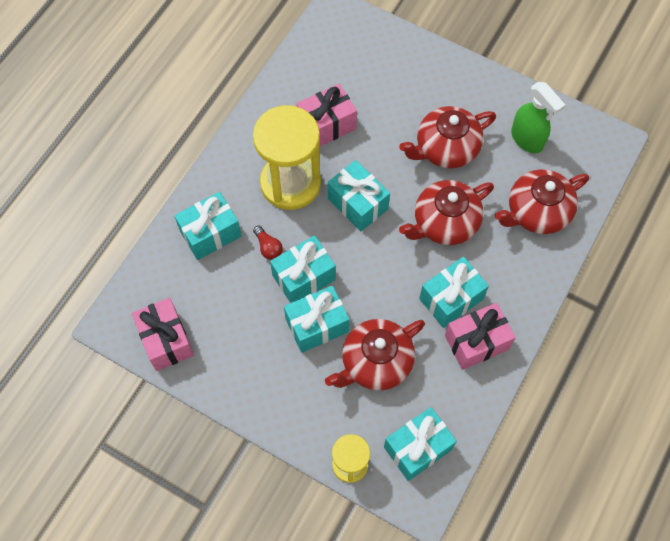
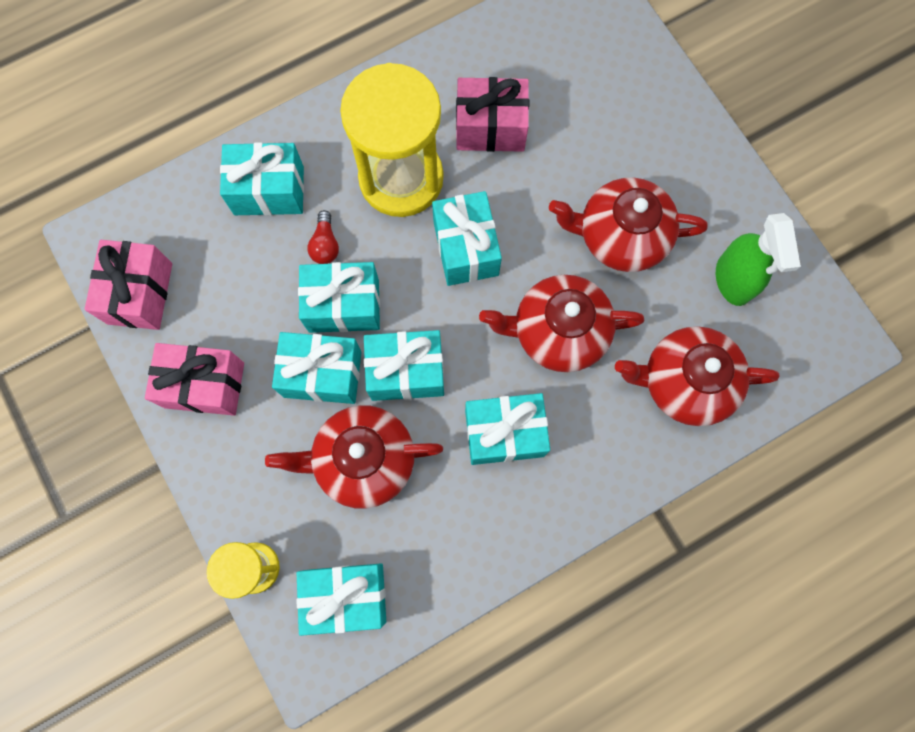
camera: 30 degrees right, 10 degrees up
pink gift [445,303,516,370] -> pink gift moved to [145,343,244,416]
none -> turquoise gift [364,330,444,401]

